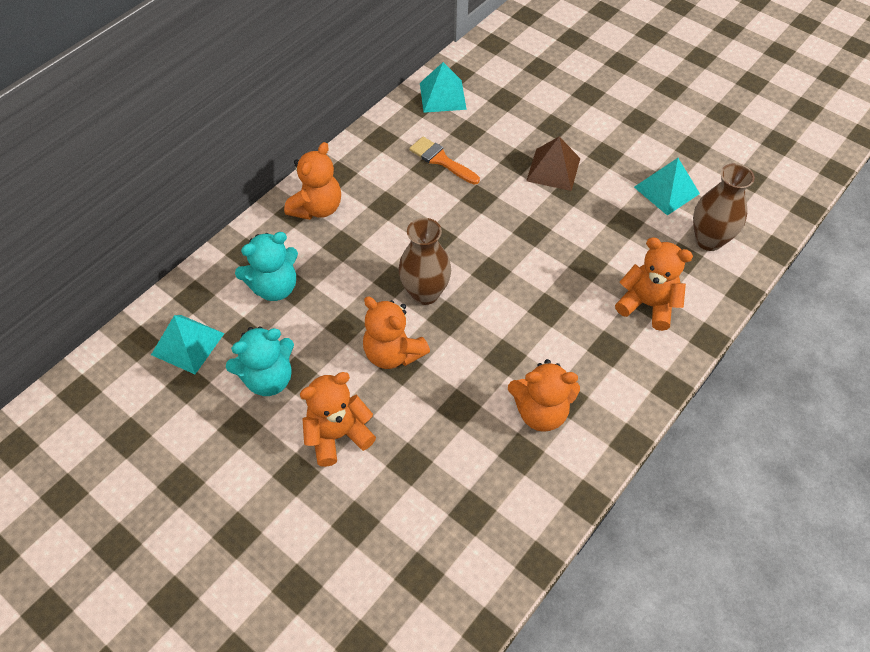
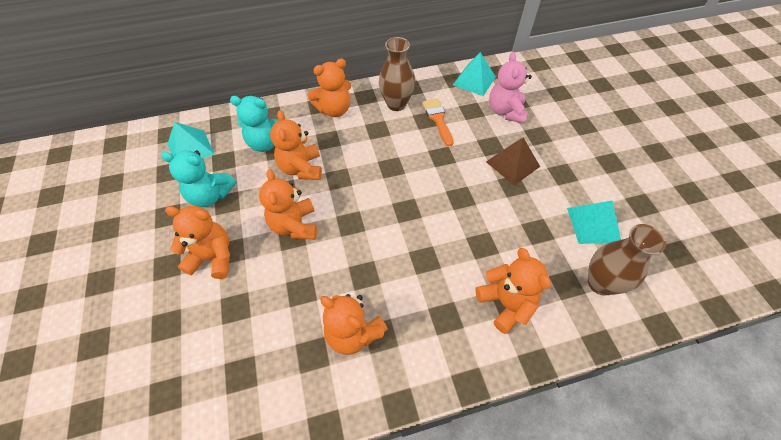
camera: 35 degrees right, 0 degrees up
brown vase [398,218,451,305] -> brown vase moved to [379,37,415,111]
none -> orange teddy bear [270,110,322,180]
none -> pink teddy bear [489,52,532,123]

